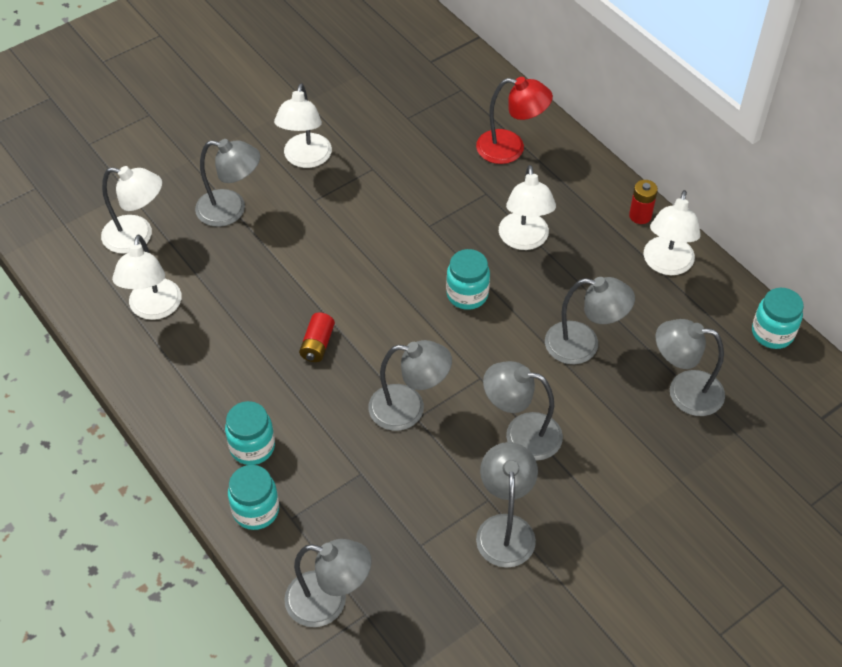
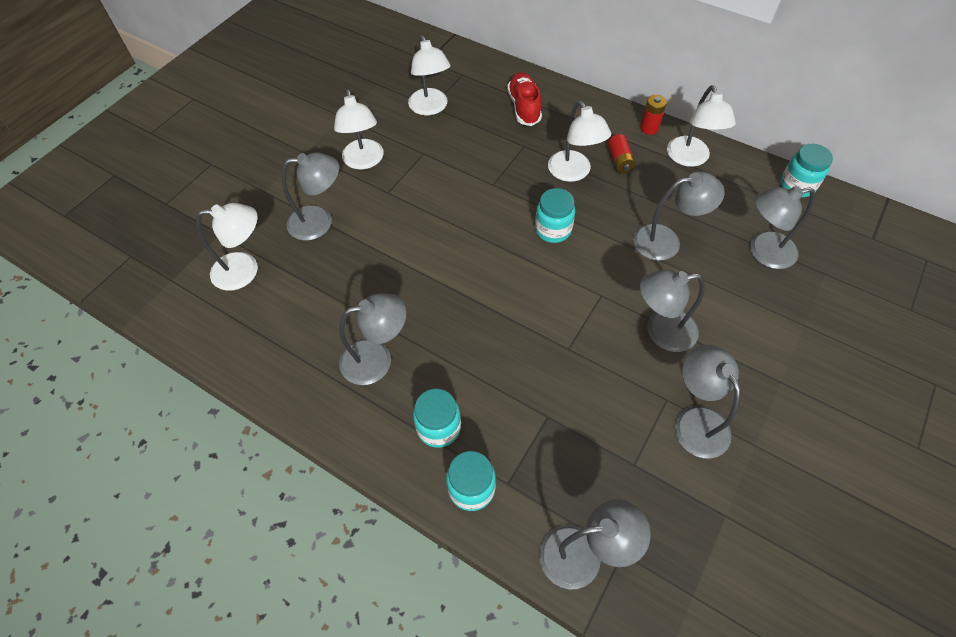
camera: 20 degrees left, 5 degrees up
white lamp [112,235,182,320] -> white lamp moved to [408,35,451,115]
red battery [299,312,335,362] -> red battery moved to [608,134,636,173]
grey lamp [369,340,452,431] -> grey lamp moved to [339,293,406,385]
red lamp [476,77,553,164] -> red shoe [507,72,542,126]

